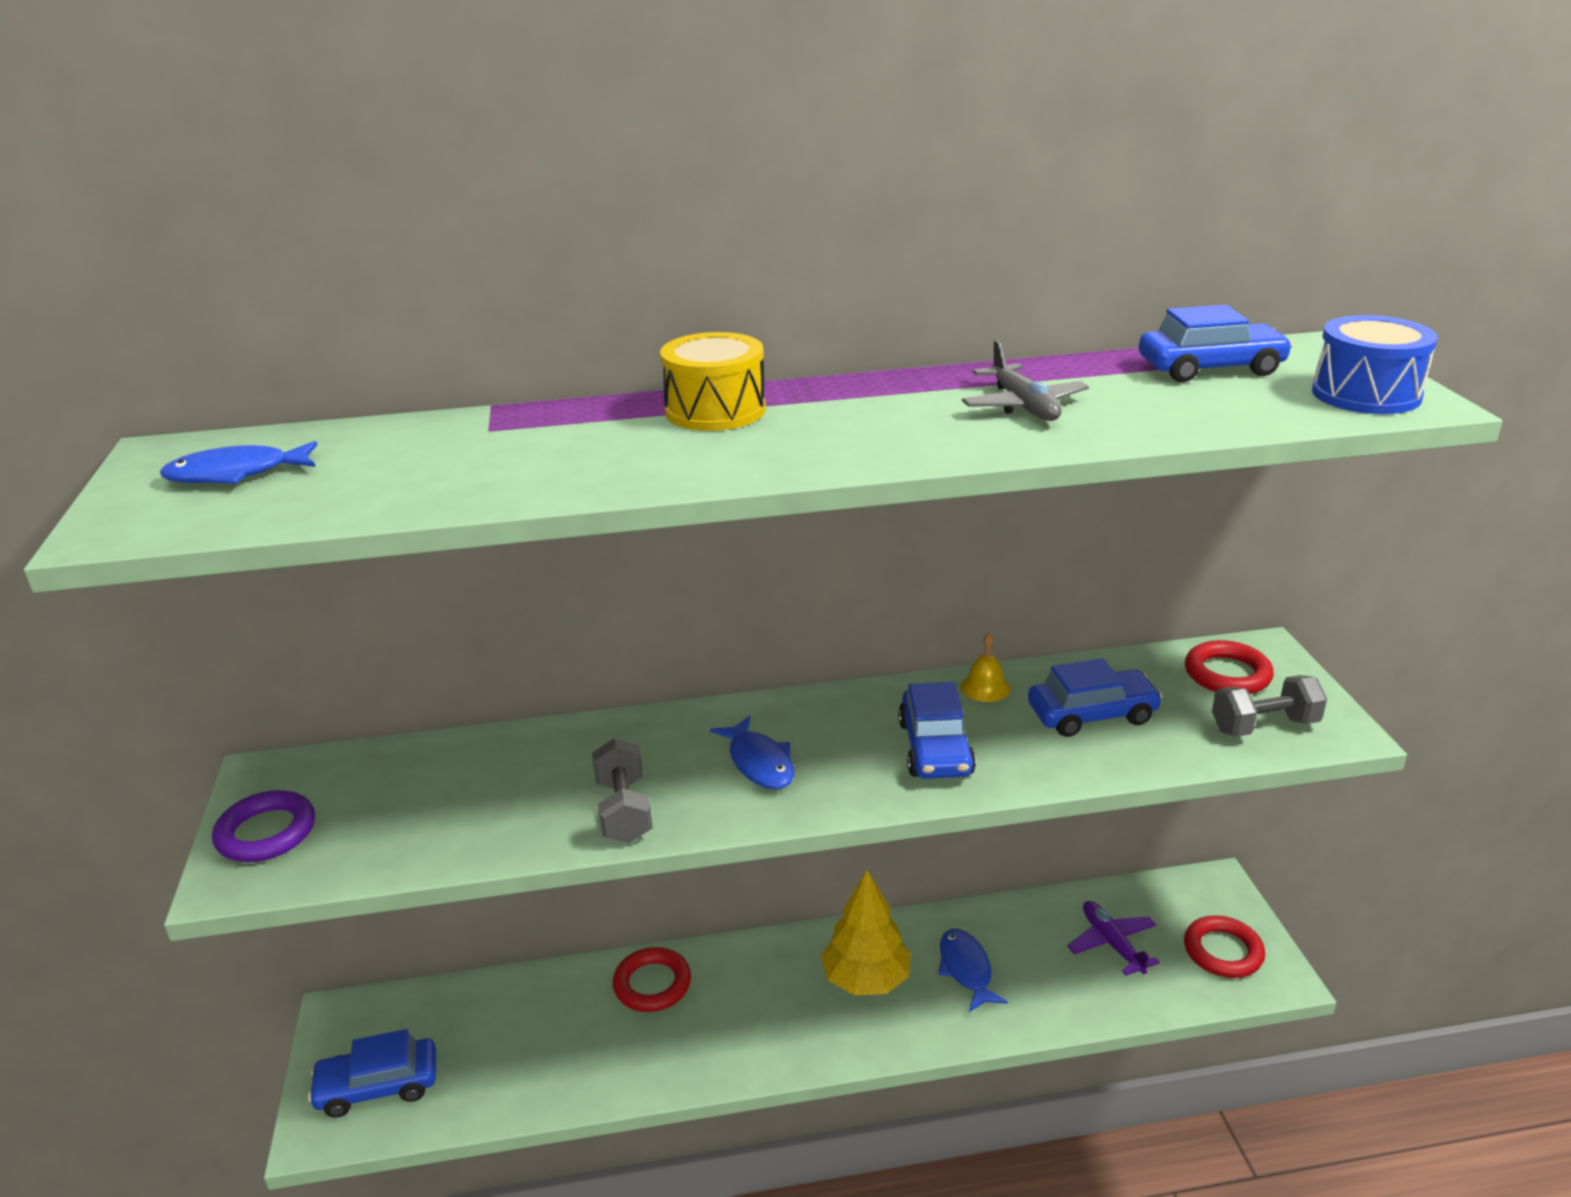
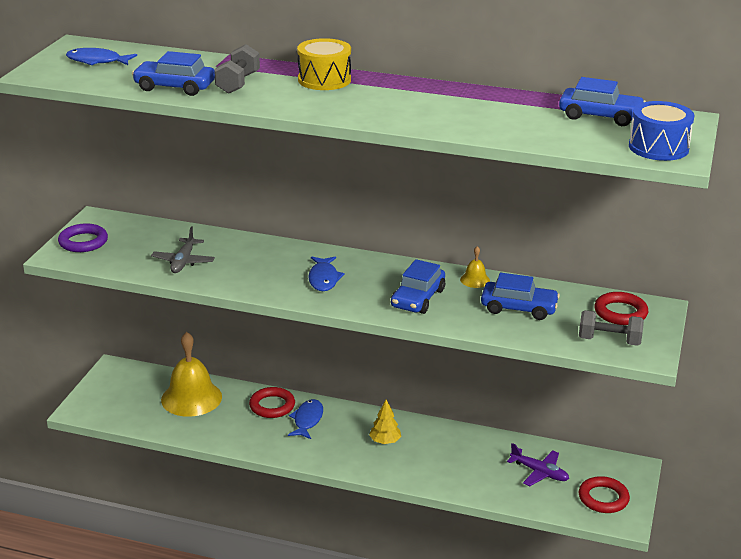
camera: 25 degrees right, 0 degrees up
blue car [308,1029,436,1118] -> blue car moved to [132,51,215,96]
grey dumbbell [592,738,653,843] -> grey dumbbell moved to [214,44,260,94]
yellow tree [821,870,911,995] -> yellow tree [369,400,401,444], size x0.59
blue fish [938,929,1008,1012] -> blue fish moved to [288,399,323,439]
grey plane [962,340,1089,421] -> grey plane moved to [151,226,215,273]
purple plane [1067,901,1160,975] -> purple plane turned 120 degrees clockwise [507,443,569,486]
none -> yellow bell [161,332,222,417]

